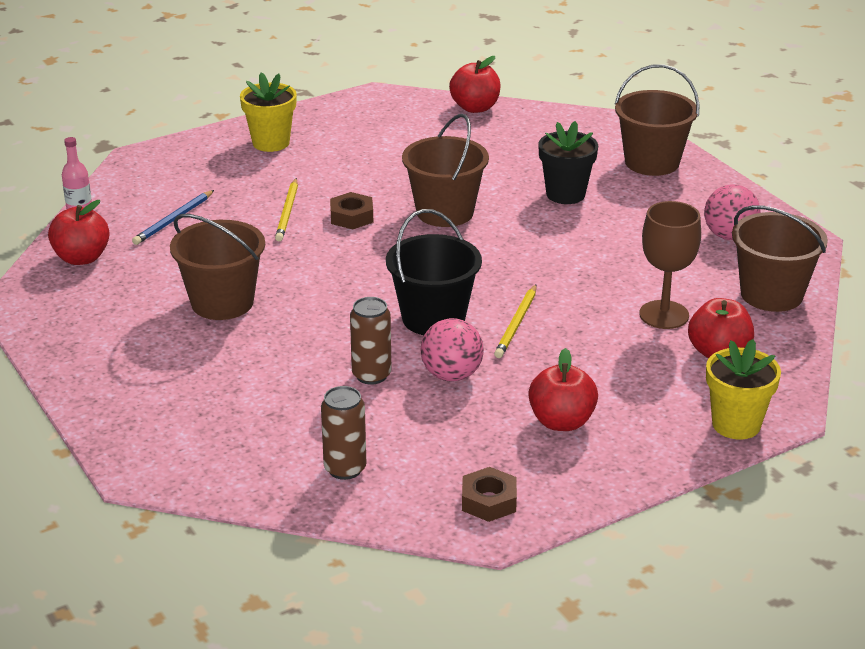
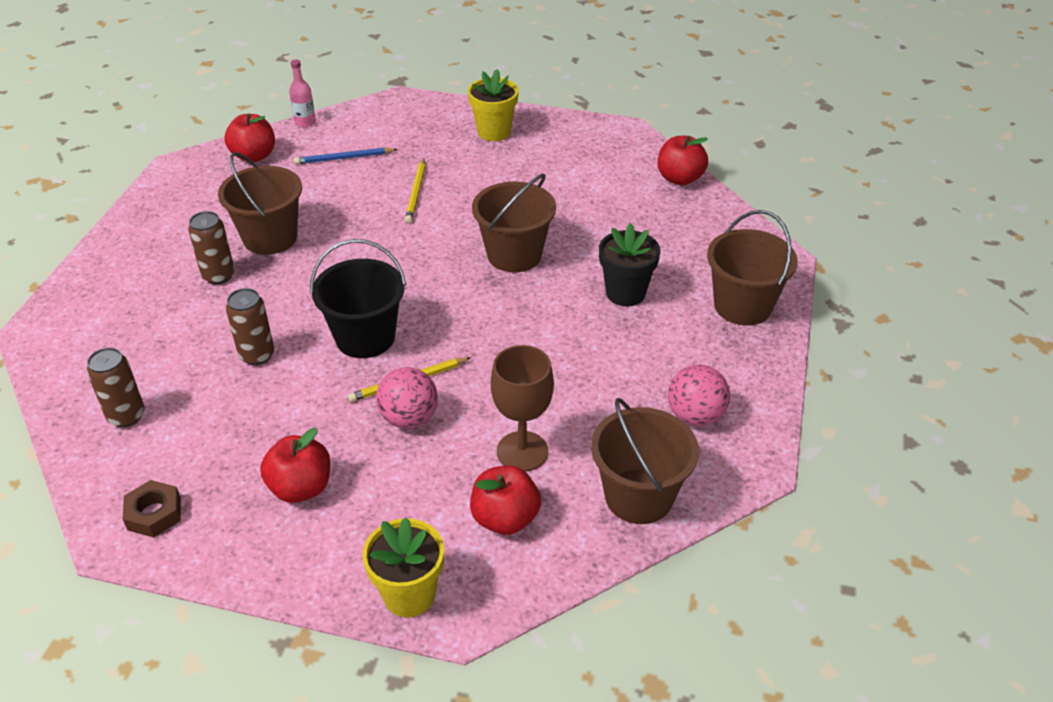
camera: 45 degrees right, 10 degrees up
yellow pencil [275,178,298,241] -> yellow pencil turned 45 degrees counterclockwise [405,158,425,223]
brown nut [330,192,373,229] -> none
pink ball [420,318,484,382] -> pink ball moved to [376,367,438,429]
none -> brown can [188,211,235,284]

